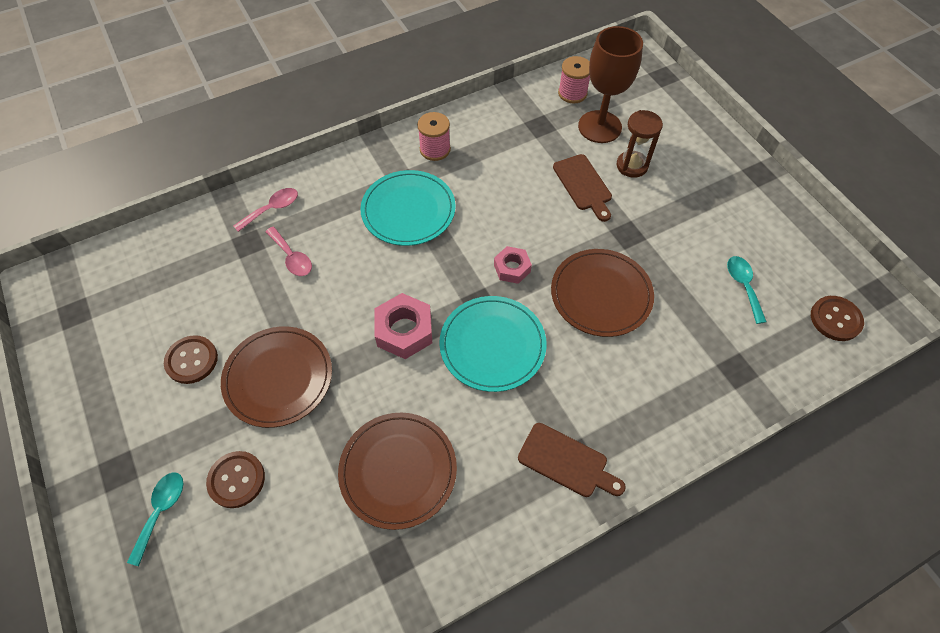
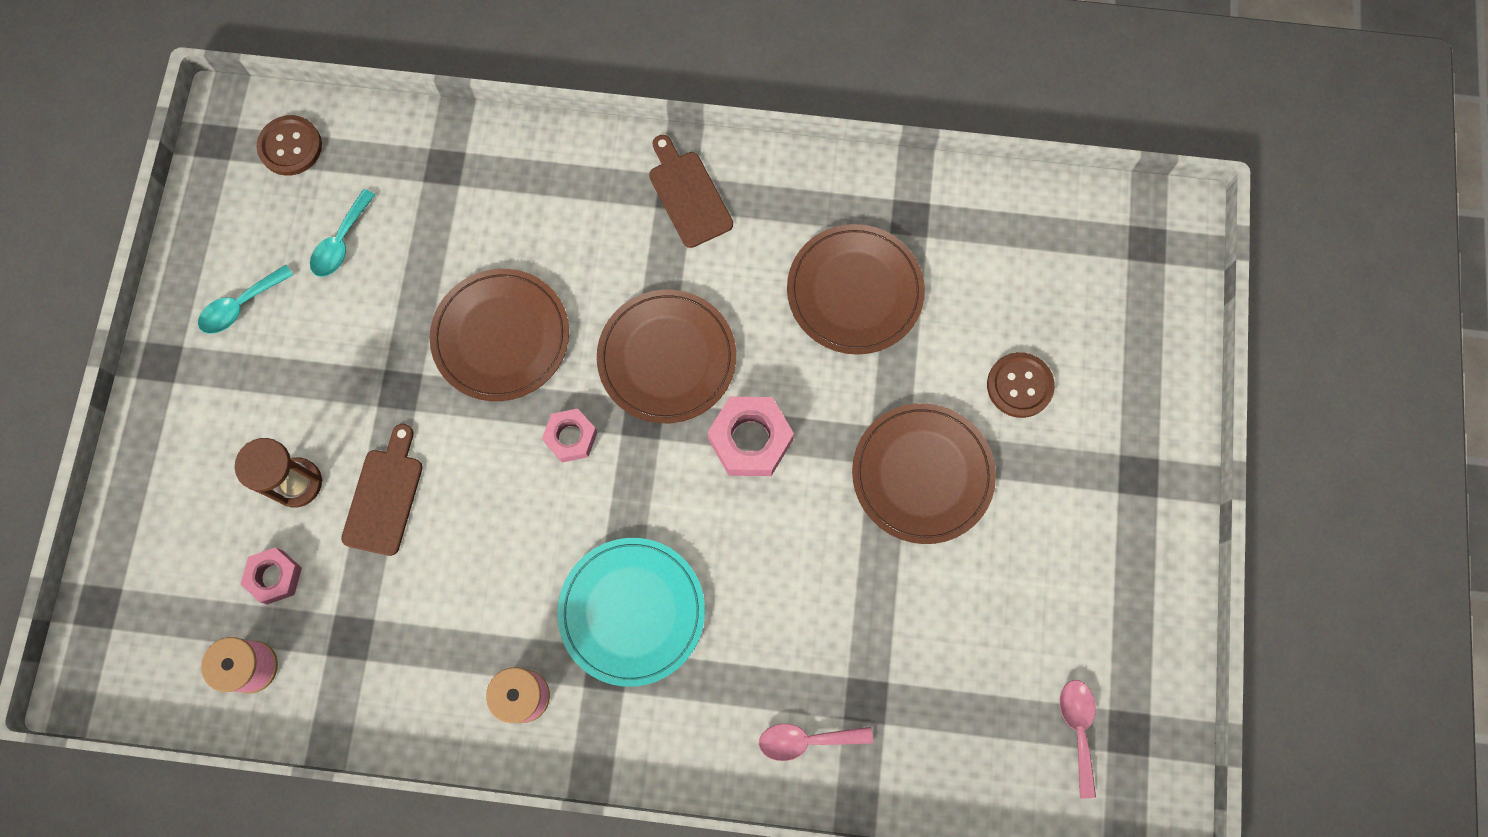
camera: 145 degrees left, 15 degrees up
turquoise spoon [127,472,183,566] -> turquoise spoon moved to [198,265,293,334]
brown button [164,335,218,384] -> none
pink spoon [265,227,312,276] -> pink spoon moved to [1060,680,1096,798]
turquoise plate [439,296,547,392] -> brown plate [597,290,736,423]
brown goblet [578,26,643,143] -> pink nut [240,548,302,604]

